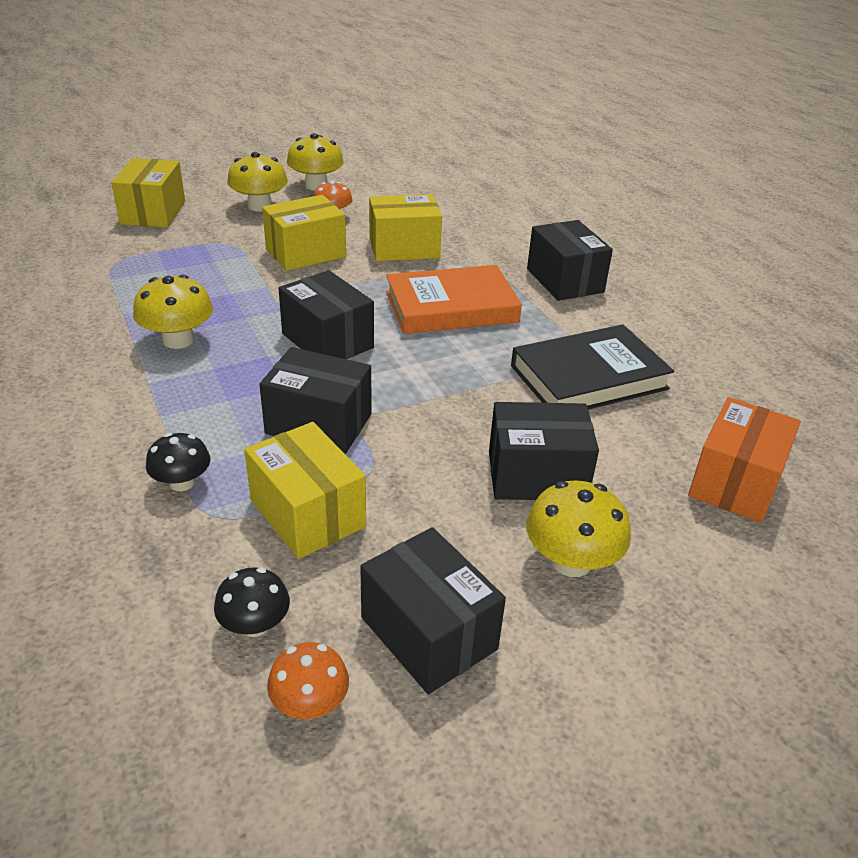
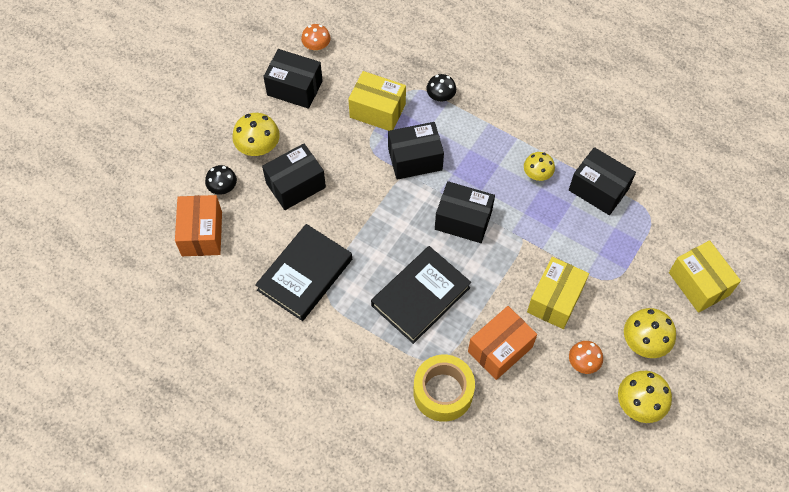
camera: 150 degrees right, 25 degrees up
yellow mushroom [133,275,213,349] -> yellow mushroom [524,152,555,181], size x0.66
black mushroom [214,567,290,637] -> black mushroom moved to [205,165,237,195]
yellow box [369,194,442,261] -> orange box [468,306,537,380]
orange book [386,265,522,334] -> black book [371,246,471,344]
black box [527,220,613,301] -> black box moved to [569,147,636,215]
none -> yellow tape [413,355,475,422]

